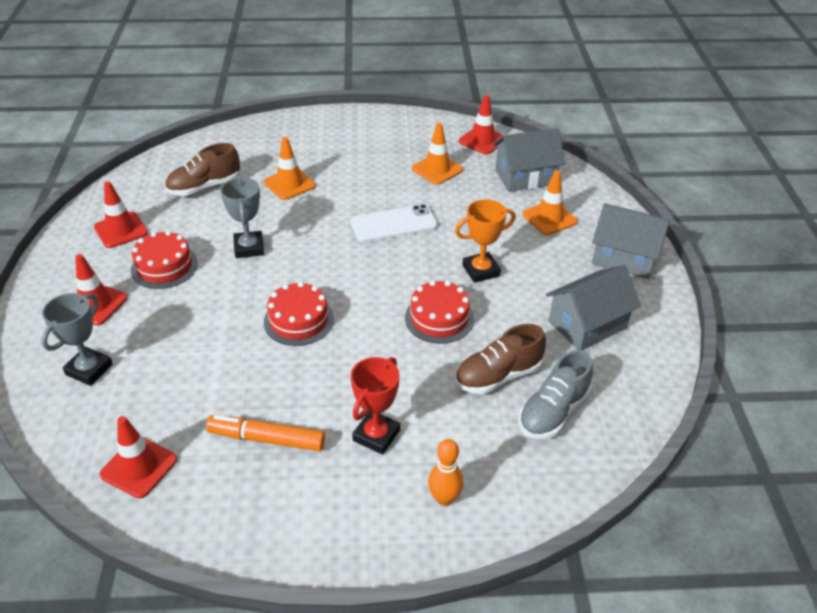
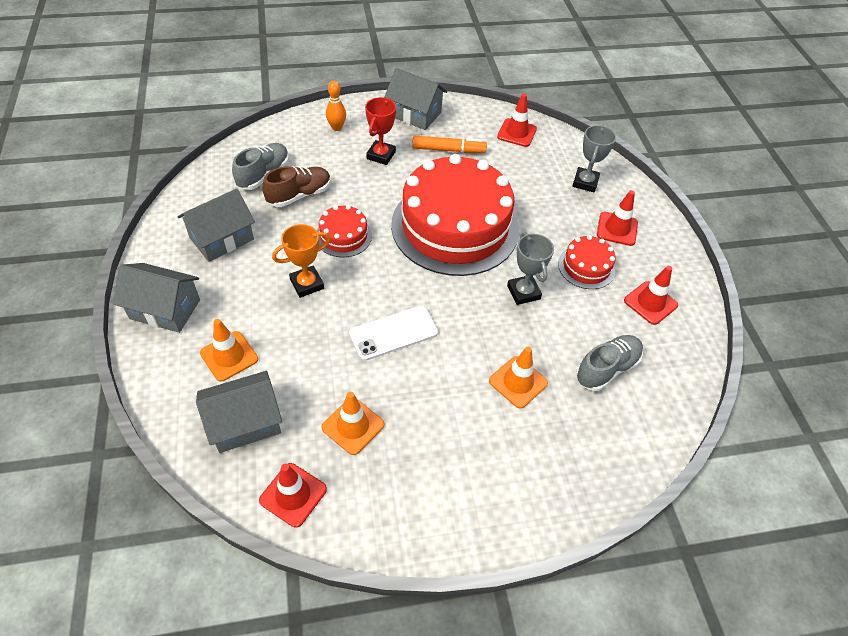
camera: 170 degrees right, 10 degrees up
brown shoe [165,143,240,196] -> grey shoe [576,335,643,391]
red cake [264,282,334,346] -> red cake [391,154,519,276], size x2.32
none -> grey house [384,68,447,130]

